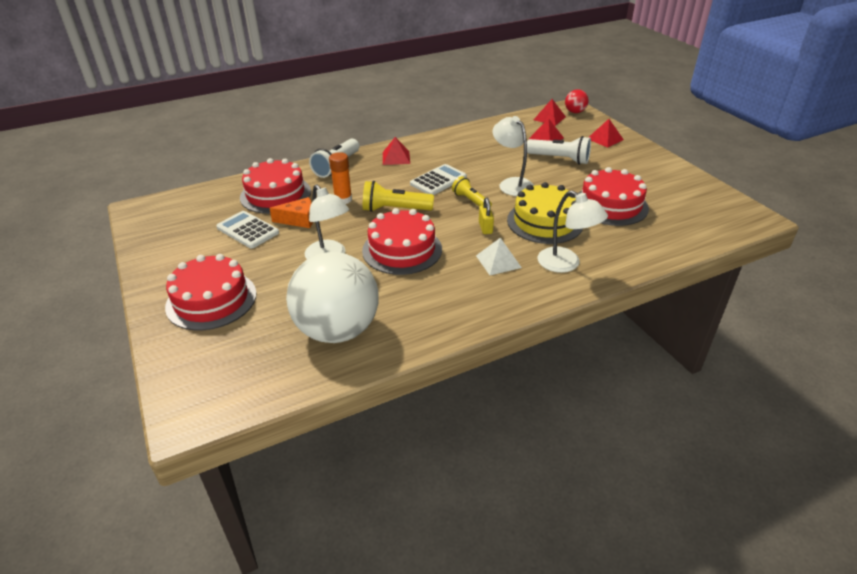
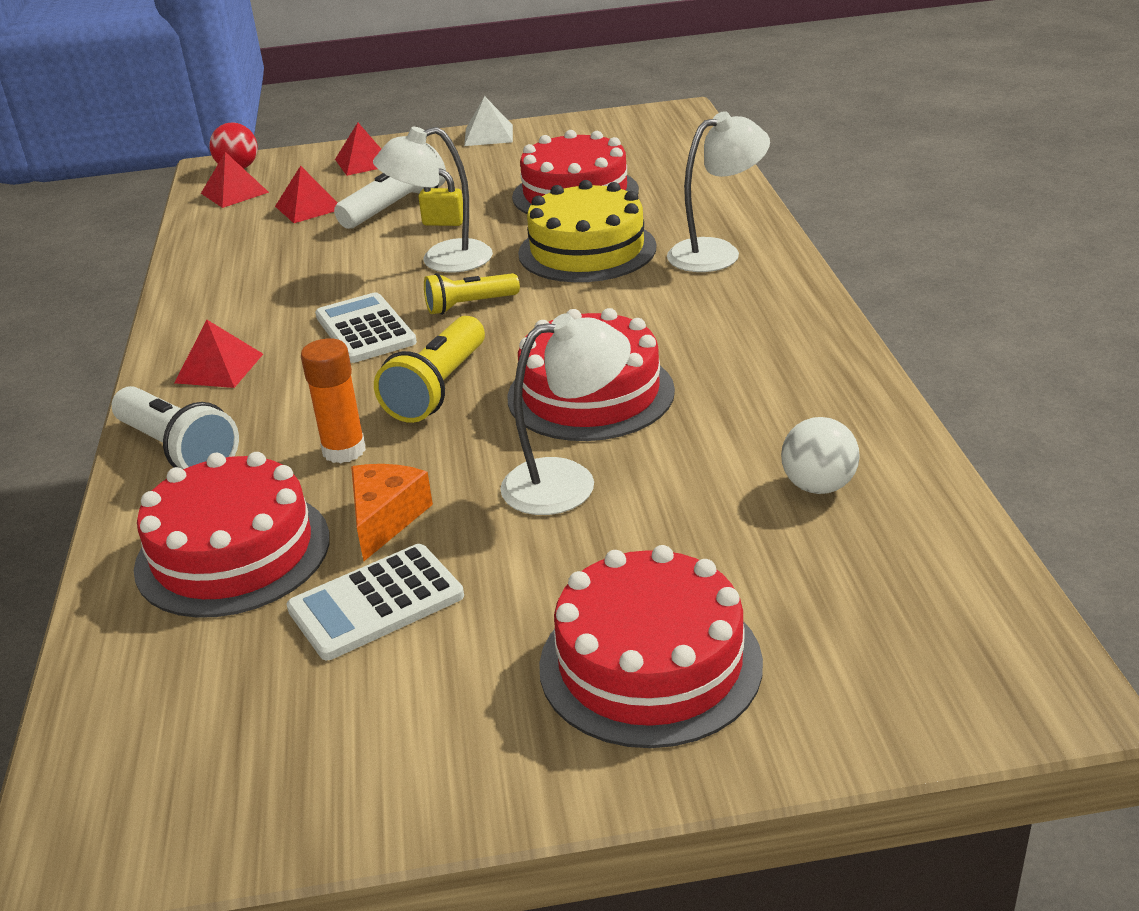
camera: 70 degrees left, 5 degrees down
white ball [286,252,378,343] -> white ball [781,417,860,494], size x0.43
white pyramid [476,238,522,275] -> white pyramid moved to [464,96,513,146]
yellow padlock [479,198,494,234] -> yellow padlock moved to [418,168,463,226]

